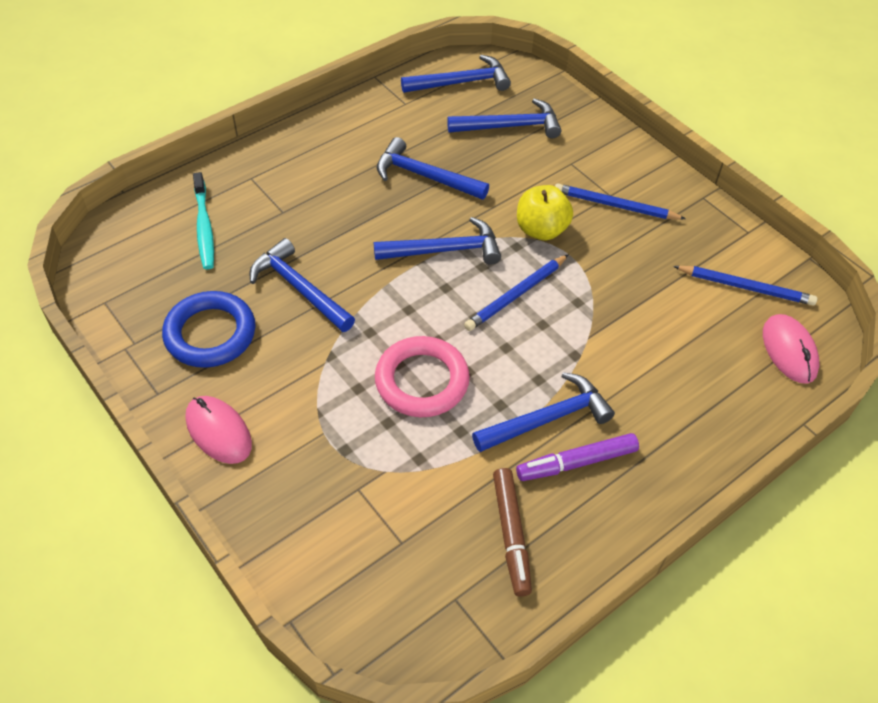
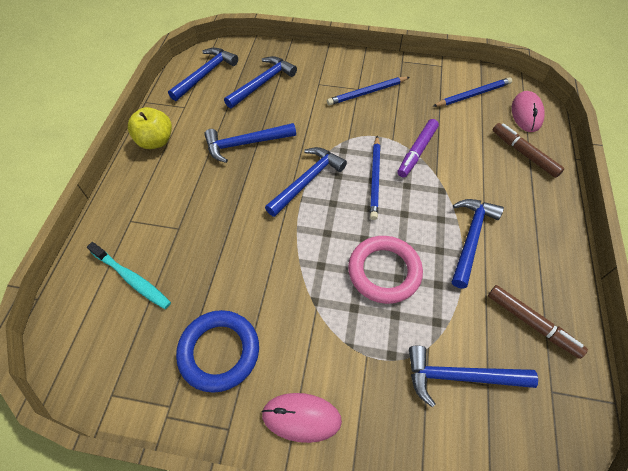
camera: 40 degrees left, 5 degrees up
blue hammer [250,238,355,332] -> blue hammer moved to [409,346,538,408]
purple marker [516,433,639,481] -> purple marker moved to [397,119,439,177]
yellow apple [517,185,573,240] -> yellow apple moved to [128,107,172,149]
pink mouse [763,314,820,384] -> pink mouse turned 60 degrees clockwise [512,91,545,132]
none -> brown marker [493,123,564,178]

